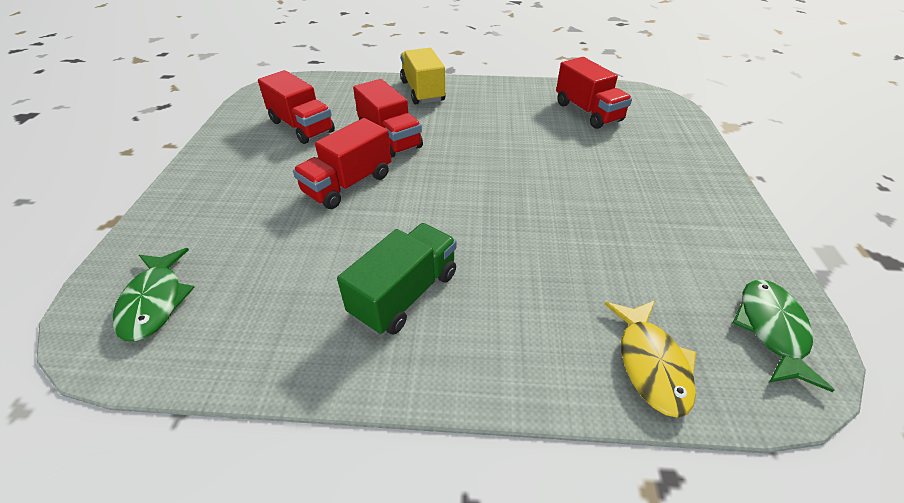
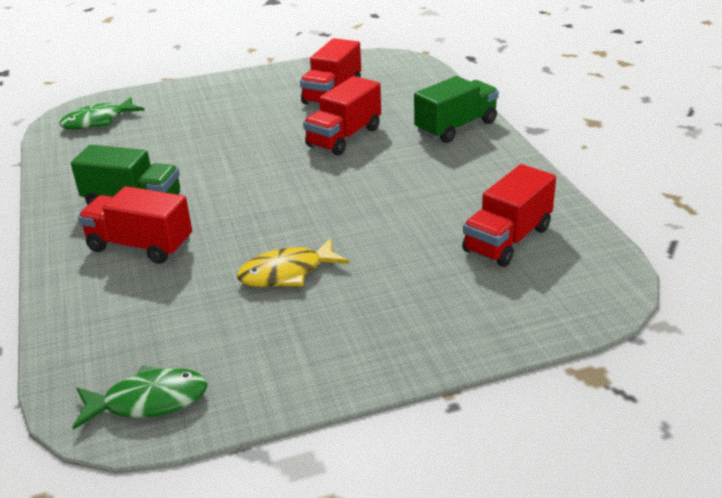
camera: 70 degrees right, 10 degrees down
red truck [293,118,392,209] -> red truck moved to [78,186,192,264]
yellow truck [400,48,446,104] -> green truck [414,76,499,143]
yellow fish [605,300,696,418] -> yellow fish moved to [237,238,349,287]

